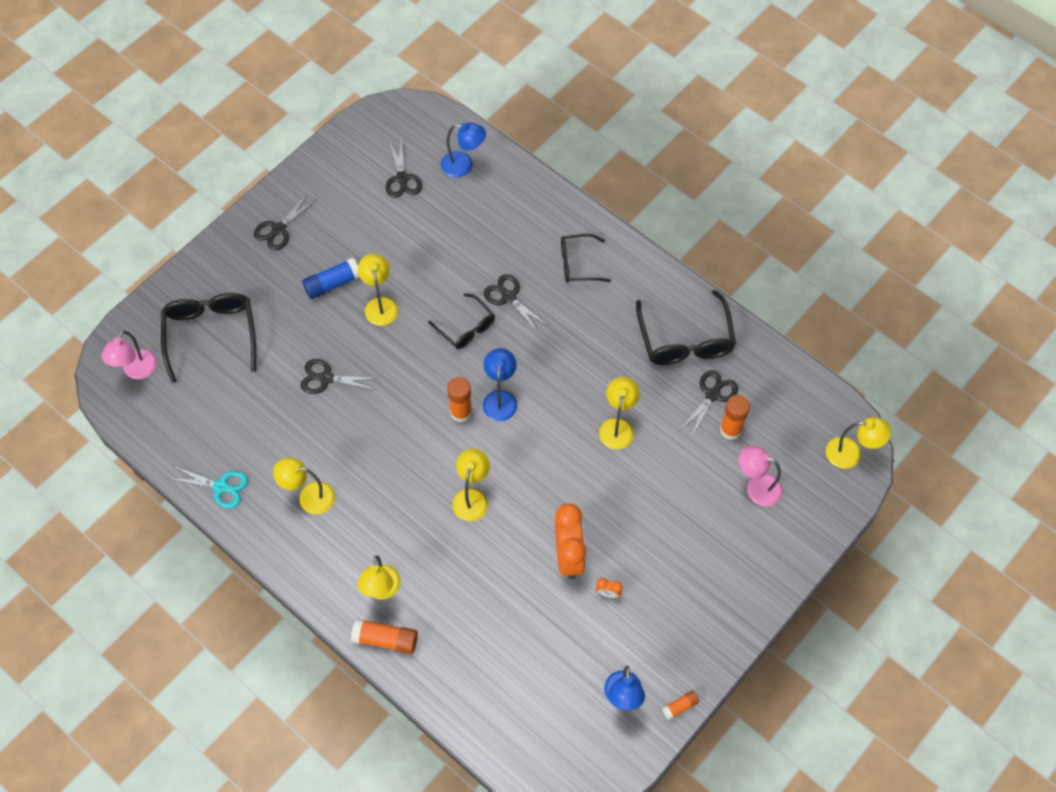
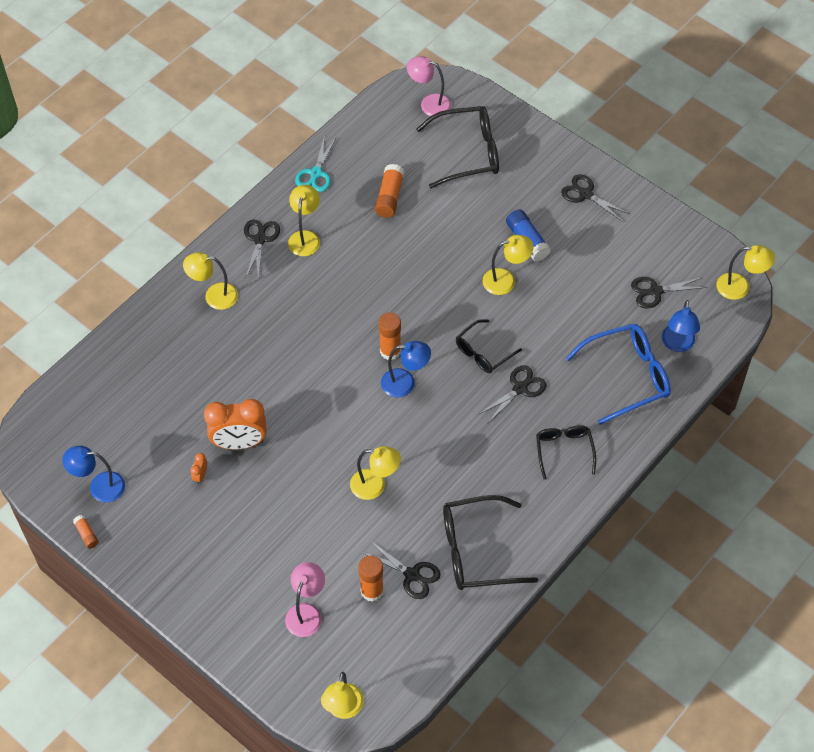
camera: 90 degrees right, 5 degrees down
black scissors [300,359,379,394] -> black scissors moved to [244,220,280,279]
orange glue stick [351,618,418,654] -> orange glue stick moved to [375,164,404,218]
yellow lamp [452,449,490,521] -> yellow lamp moved to [716,245,775,300]
none -> blue glasses [566,324,671,425]

